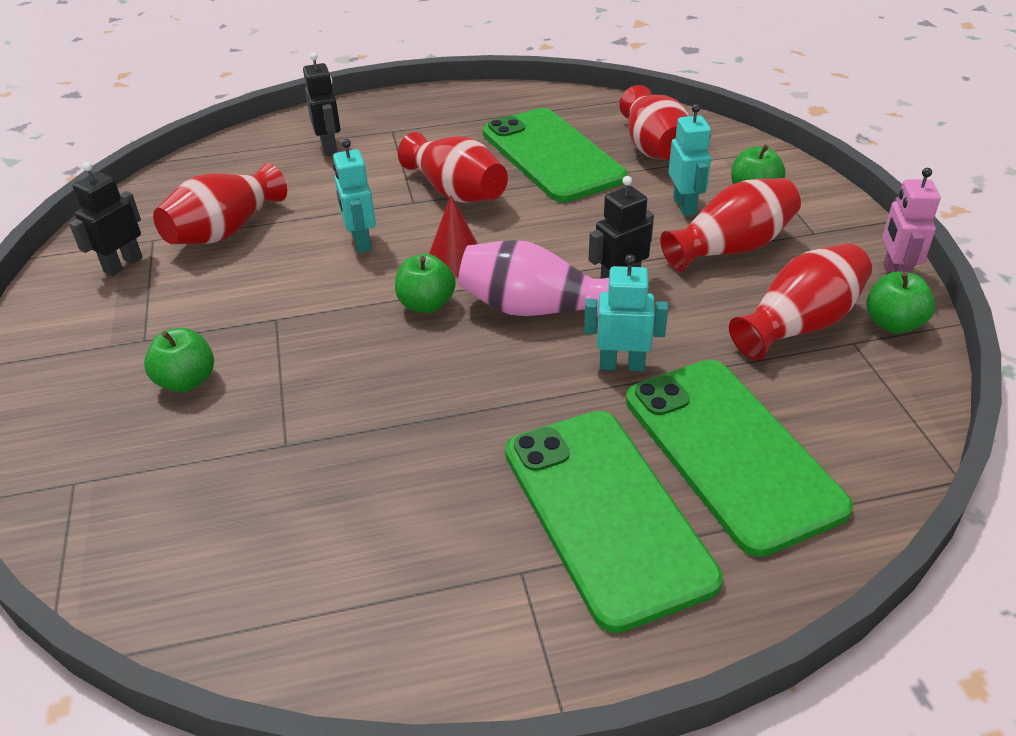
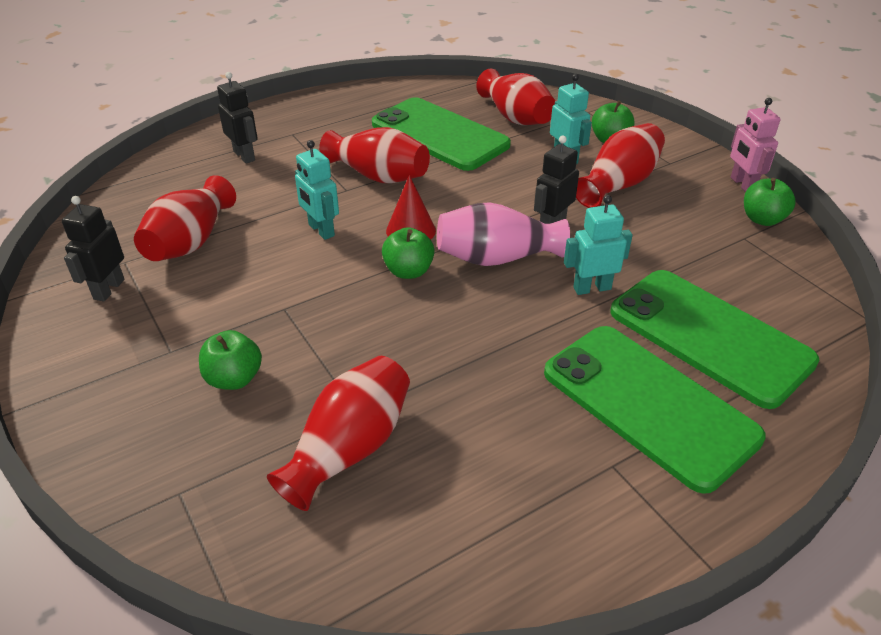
camera: 20 degrees left, 0 degrees up
red vase [729,244,872,360] -> red vase moved to [267,356,410,511]

